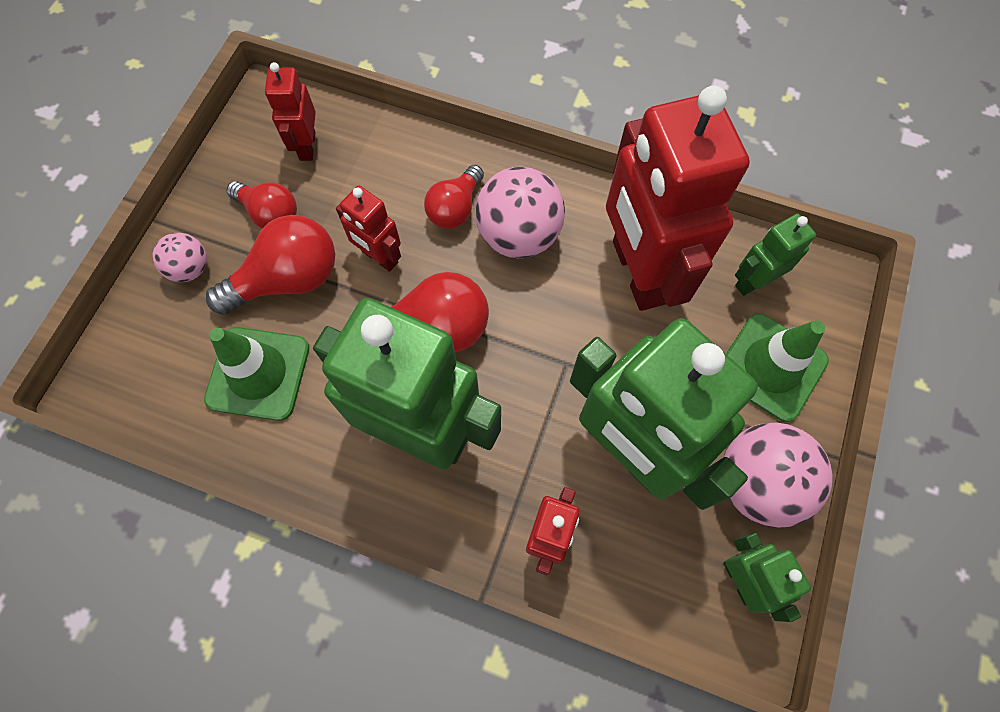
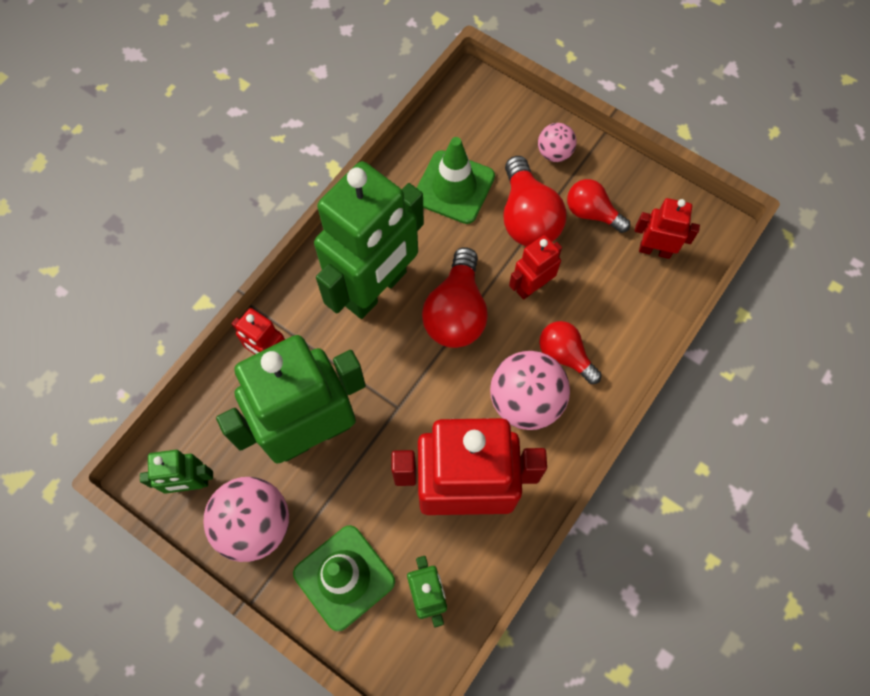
camera: 105 degrees right, 0 degrees up
red light bulb [227,181,297,229] -> red light bulb turned 75 degrees clockwise [567,179,630,233]

